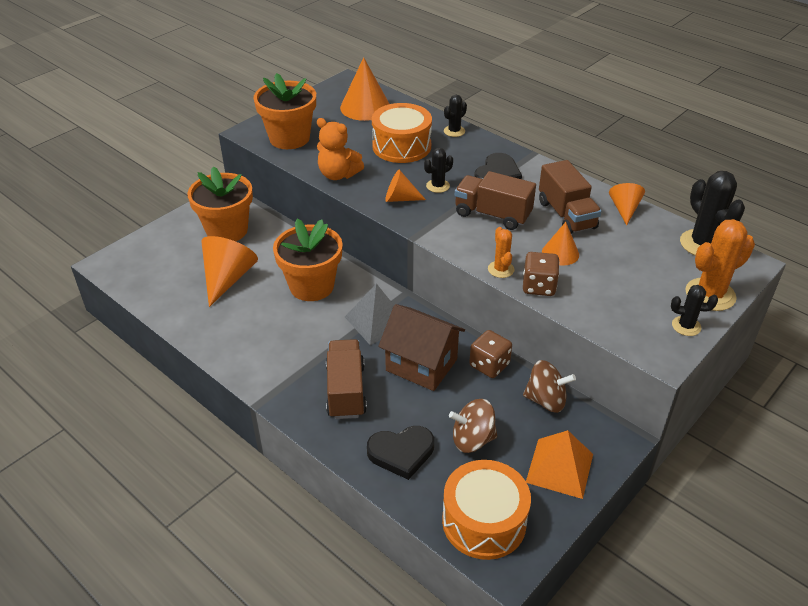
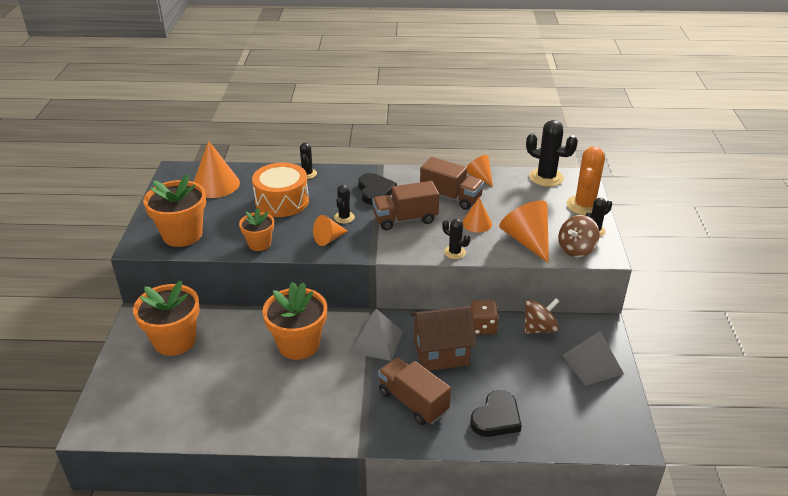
camera: 40 degrees left, 5 degrees down
orange cone [201,236,258,307] -> orange cone moved to [499,200,549,263]
orange teddy bear [317,118,364,180] -> orange flower pot [239,208,274,251]
orange drum [442,460,531,560] -> none
brown spinning top [449,399,497,453] -> brown spinning top moved to [558,215,600,257]
orange cactus [488,227,515,278] -> black cactus [442,219,470,259]
brown dice [523,252,560,296] -> none
orange pyramid [526,430,593,499] -> grey pyramid [562,331,624,386]

